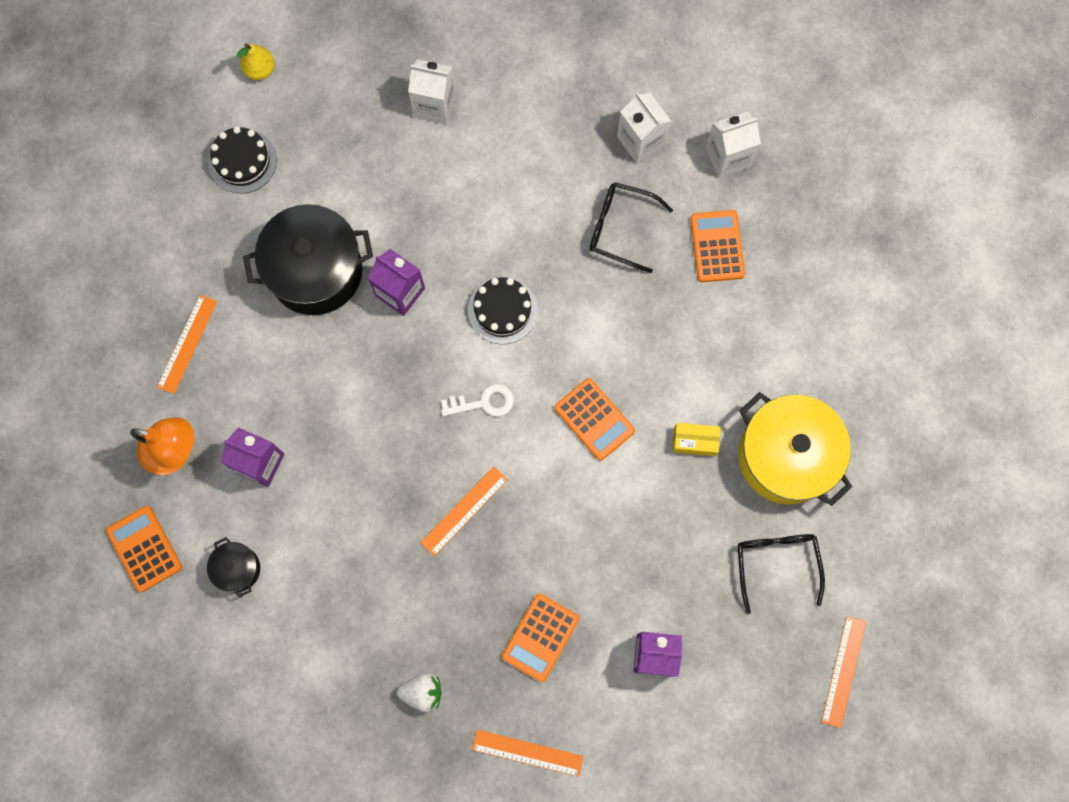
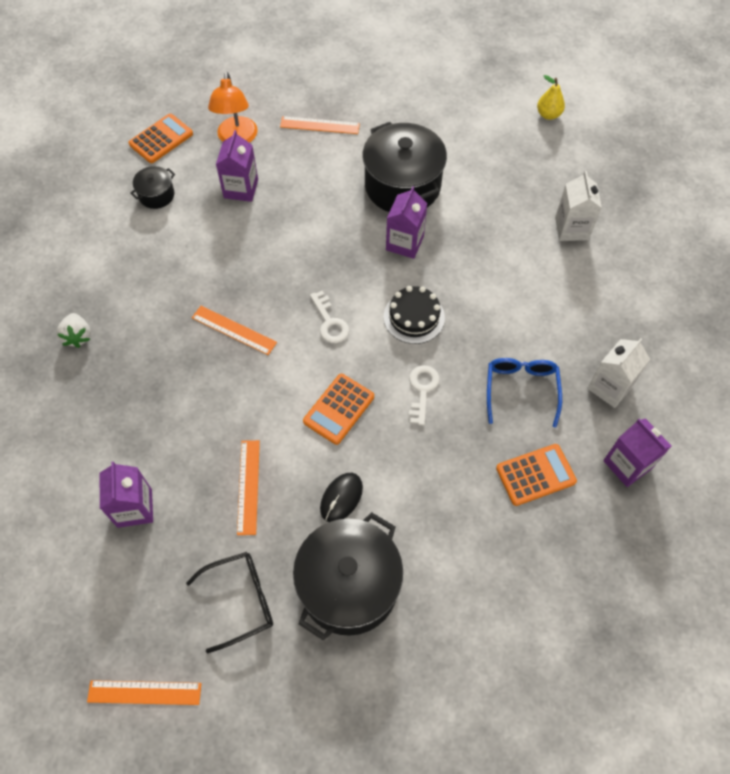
camera: 75 degrees right, 15 degrees down
black cake [208,126,277,194] -> none
orange ruler [472,730,583,777] -> orange ruler moved to [237,440,260,535]
orange calculator [502,594,579,682] -> none
black glasses [590,182,673,273] -> blue glasses [487,358,562,428]
yellow box [672,423,721,456] -> black mouse [320,473,363,522]
white carton [706,112,761,178] -> purple carton [603,418,671,487]
yellow pot [738,392,852,506] -> black pot [293,512,403,641]
none -> white key [409,365,440,426]

